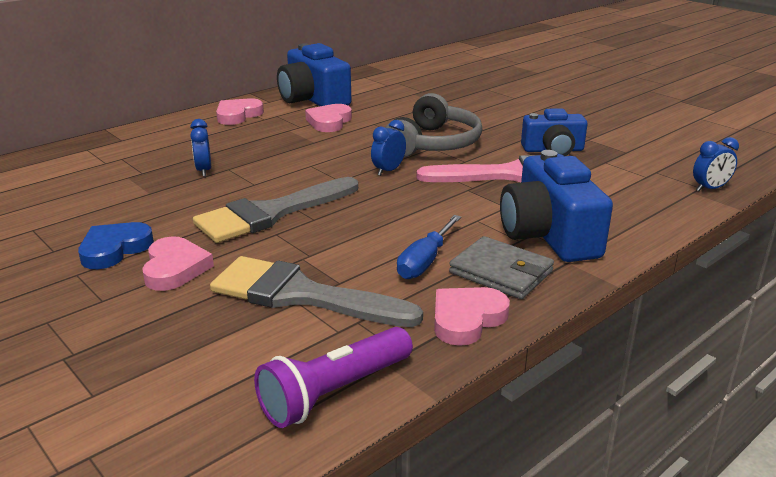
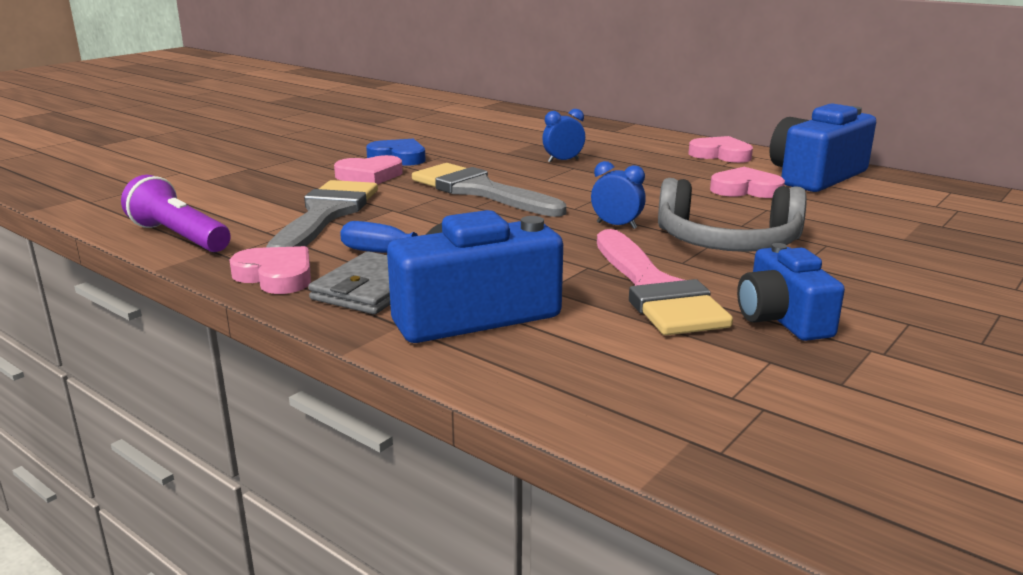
camera: 80 degrees right, 5 degrees down
blue clock [693,137,739,191] -> none

